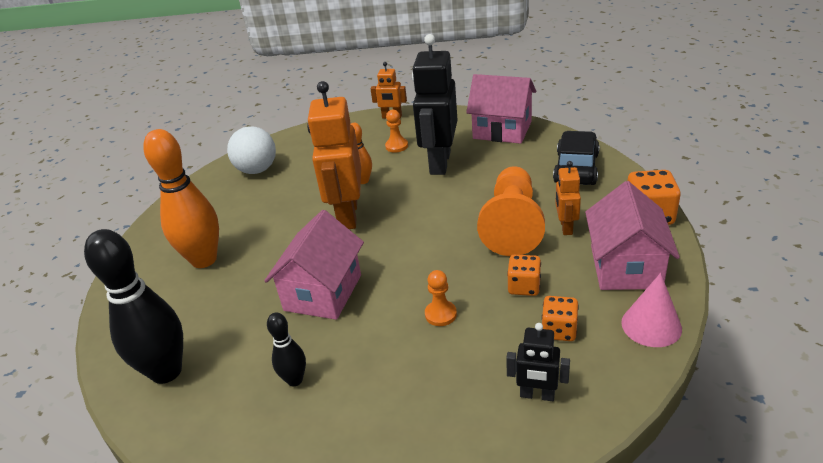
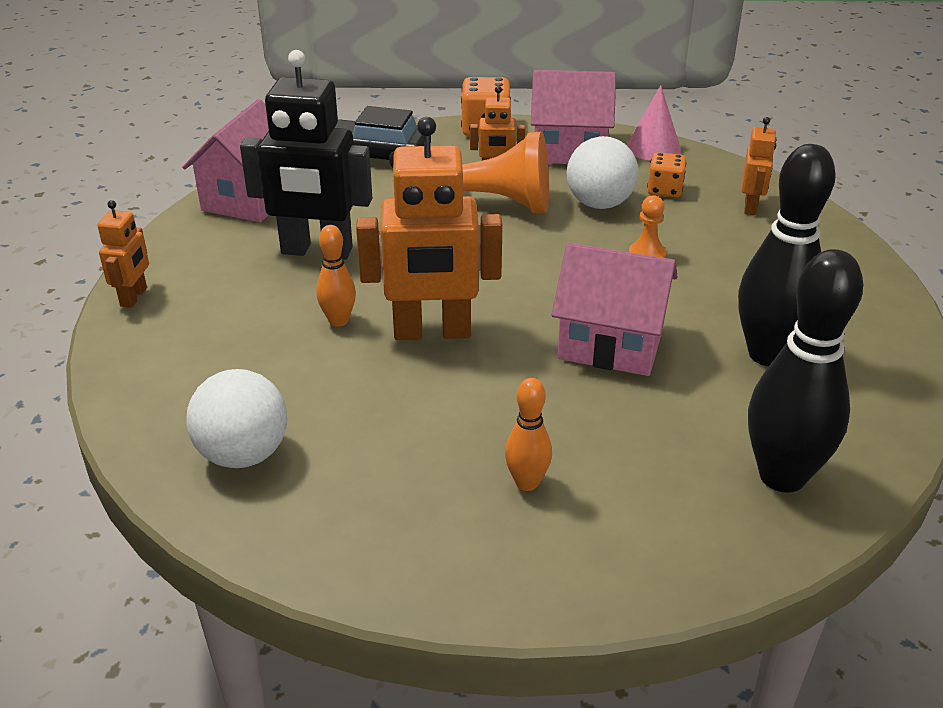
camera: 95 degrees left, 0 degrees up
orange bowling pin [143,129,219,268] -> orange bowling pin [505,378,552,491], size x0.50
black bowling pin [267,312,306,386] -> black bowling pin [738,144,836,366], size x2.00
orange pawn [385,110,408,152] -> none
black robot [506,323,570,401] -> orange robot [742,117,776,215]
orange dice [507,255,541,296] -> white ball [566,136,638,209]

